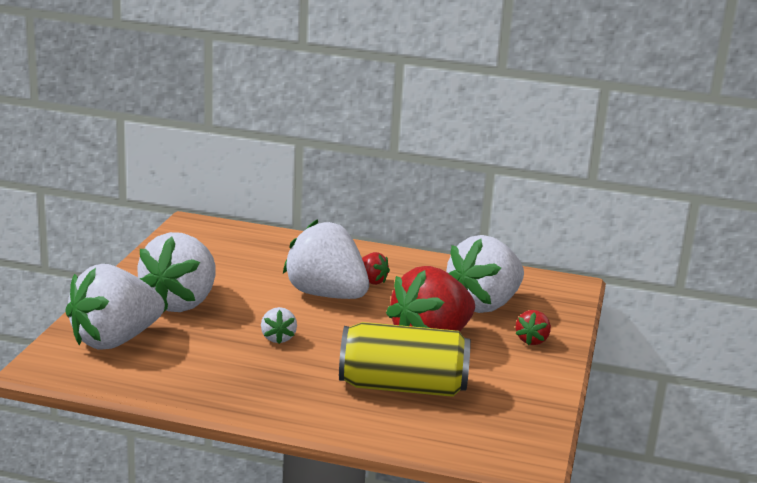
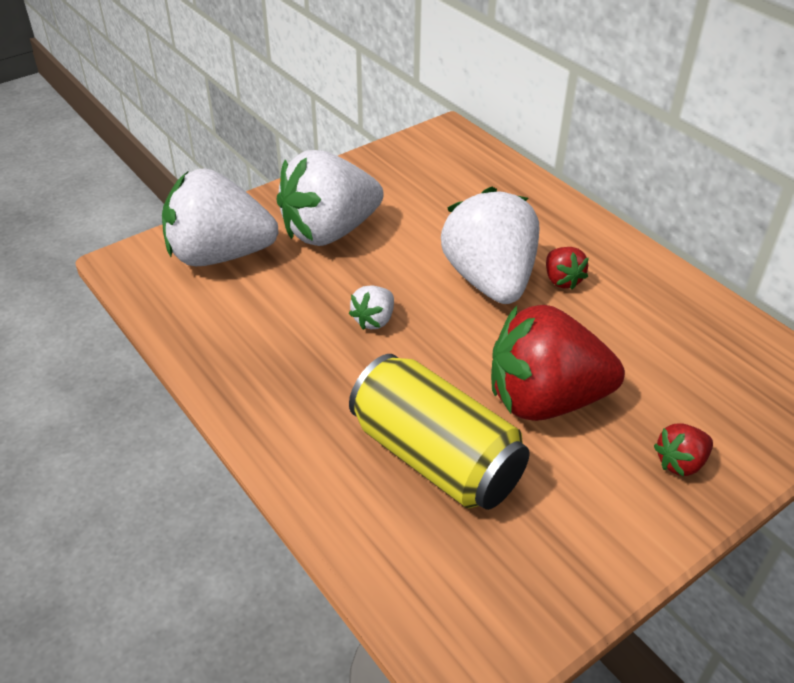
camera: 40 degrees right, 20 degrees up
white strawberry [446,235,524,313] -> none

